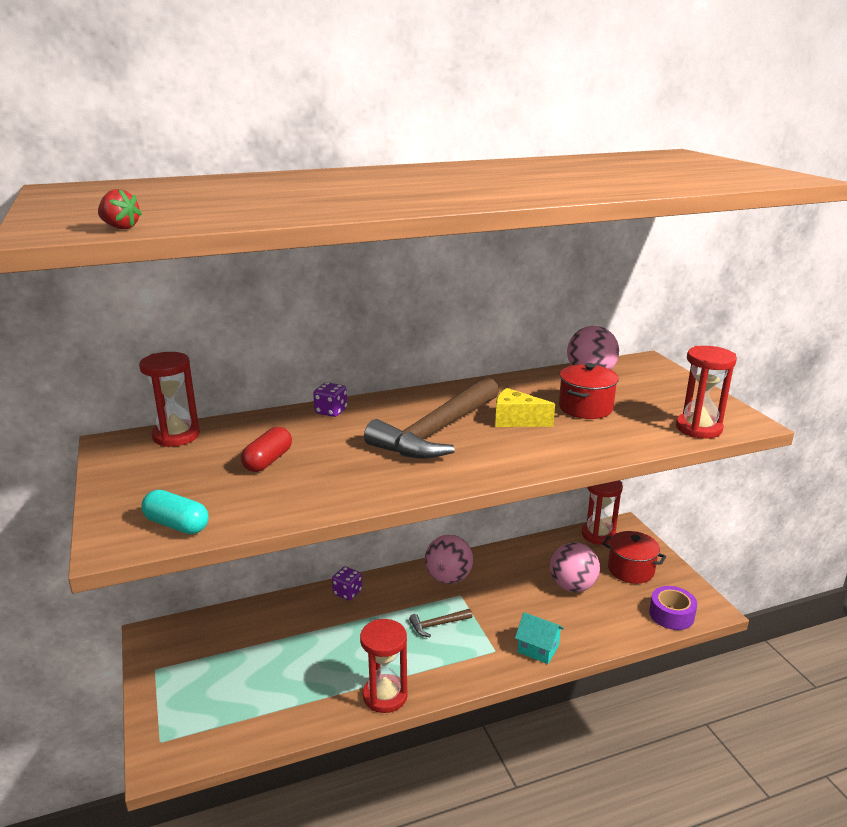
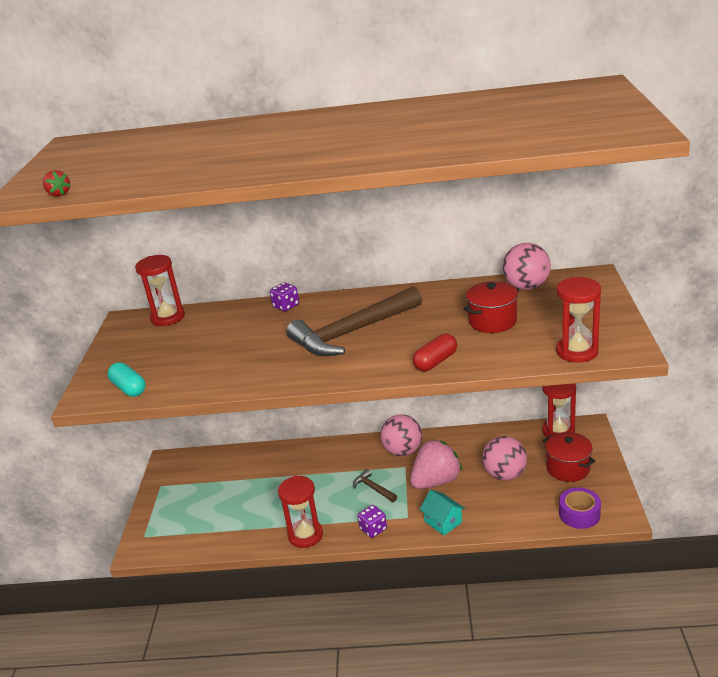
camera: 25 degrees right, 5 degrees up
red capsule [241,427,292,472] -> red capsule moved to [413,334,457,371]
purple dice [332,566,362,600] -> purple dice moved to [358,505,387,538]
brown hammer [409,609,472,637] -> brown hammer turned 45 degrees clockwise [353,469,397,502]
yellow cheese [495,388,555,427] -> none
none -> pink strawberry [410,439,462,489]

